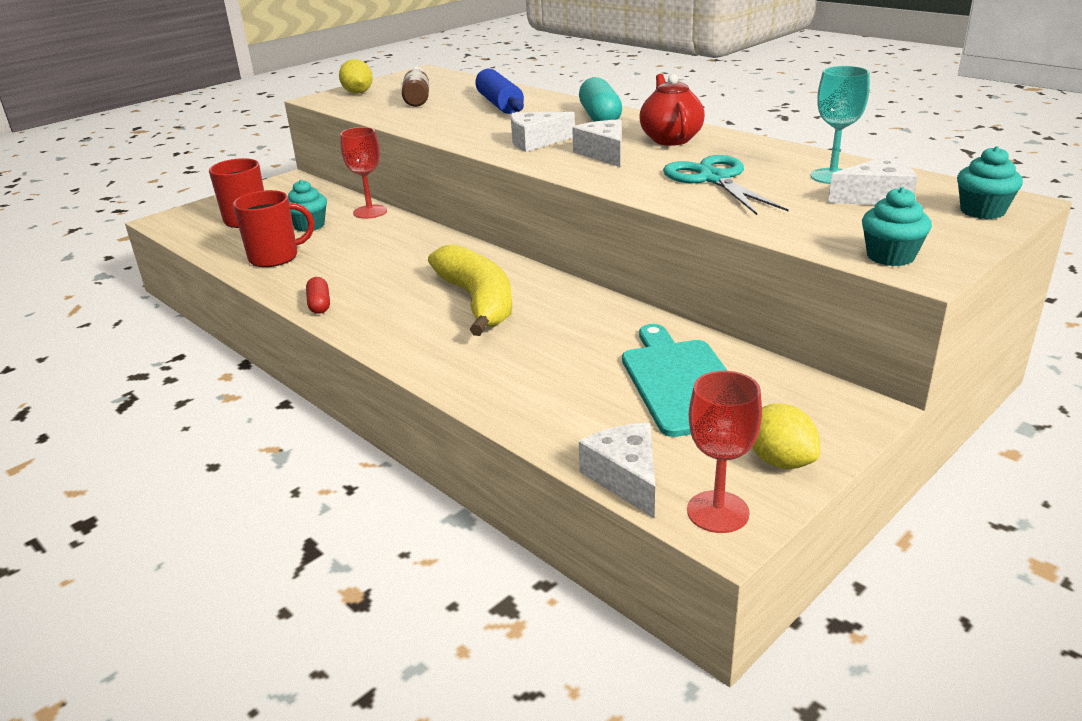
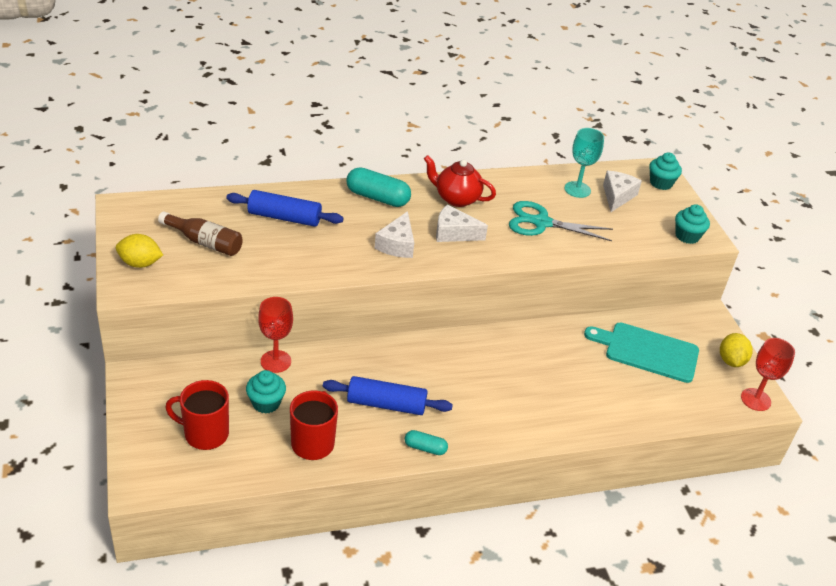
camera: 65 degrees left, 10 degrees up
red capsule [306,277,330,314] -> turquoise capsule [405,430,448,455]
yellow banana [428,244,512,336] -> none
white cheese [579,423,655,518] -> none
yellow lemon [752,404,820,469] -> yellow lemon turned 75 degrees counterclockwise [720,333,753,367]
none -> blue rolling pin [323,376,453,415]

